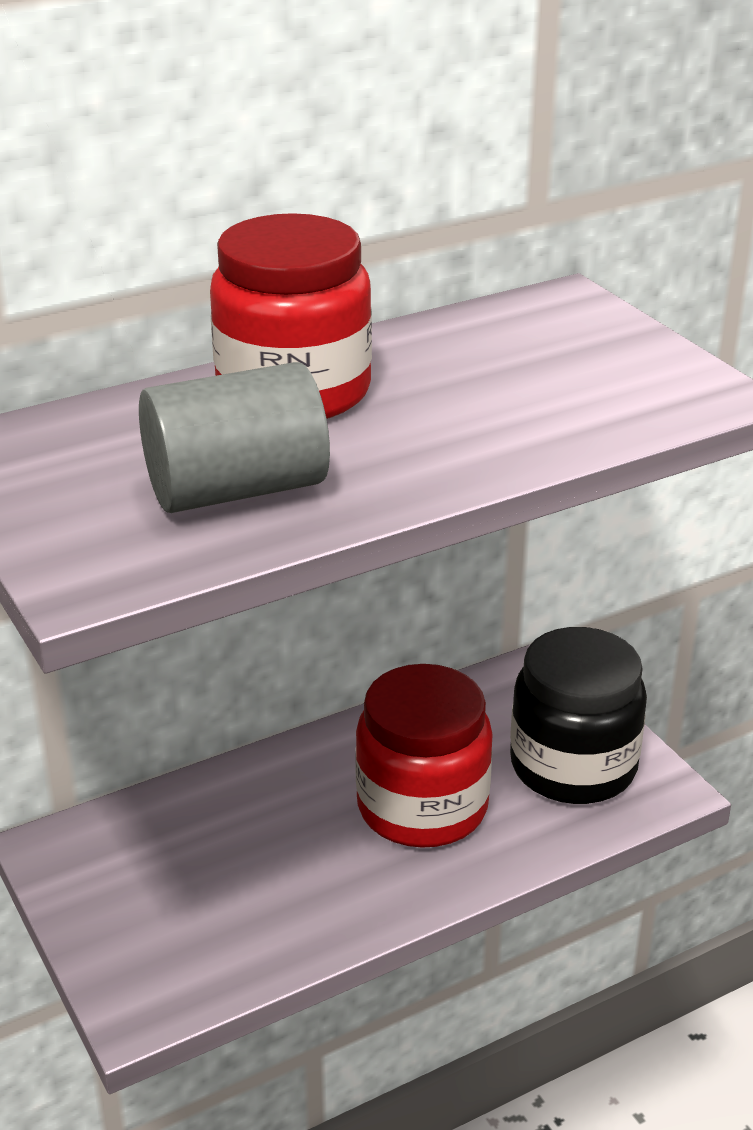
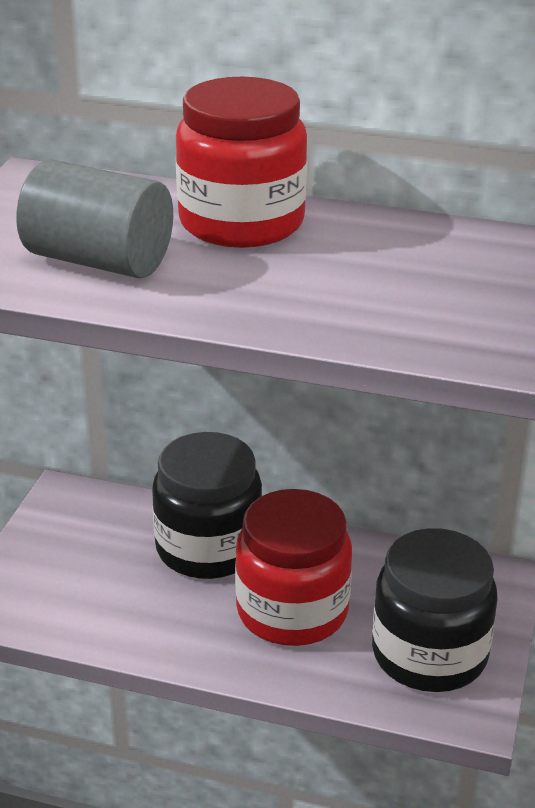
camera: 45 degrees right, 0 degrees up
none -> black jar [152,432,262,579]

